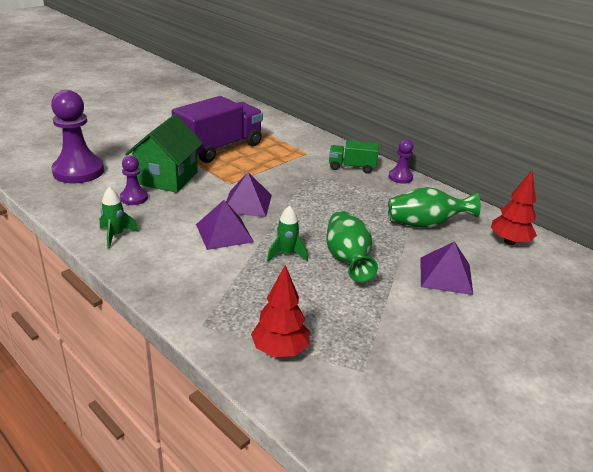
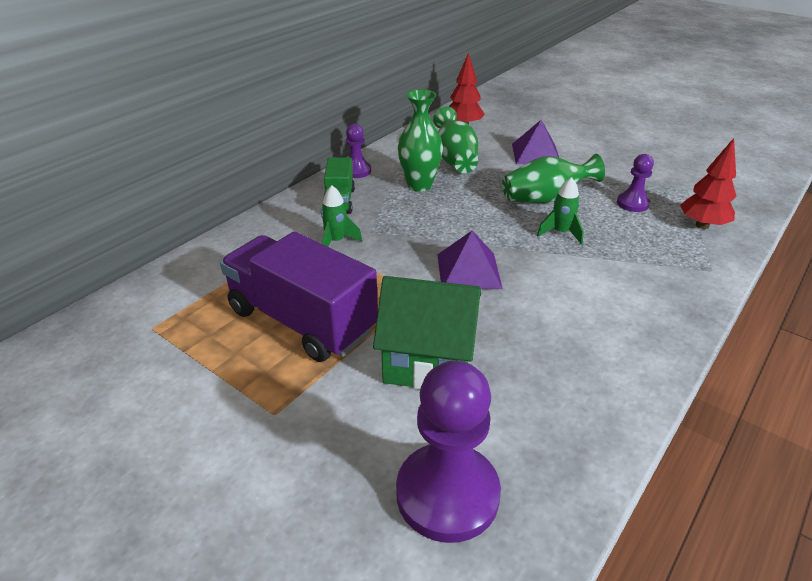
camera: 95 degrees left, 5 degrees up
green rocket [100,187,139,249] -> green rocket moved to [321,185,362,247]
purple pawn [120,155,148,205] -> purple pawn moved to [617,154,654,212]
purple pyramid [196,200,254,250] -> none
none -> green vase [398,89,443,192]

